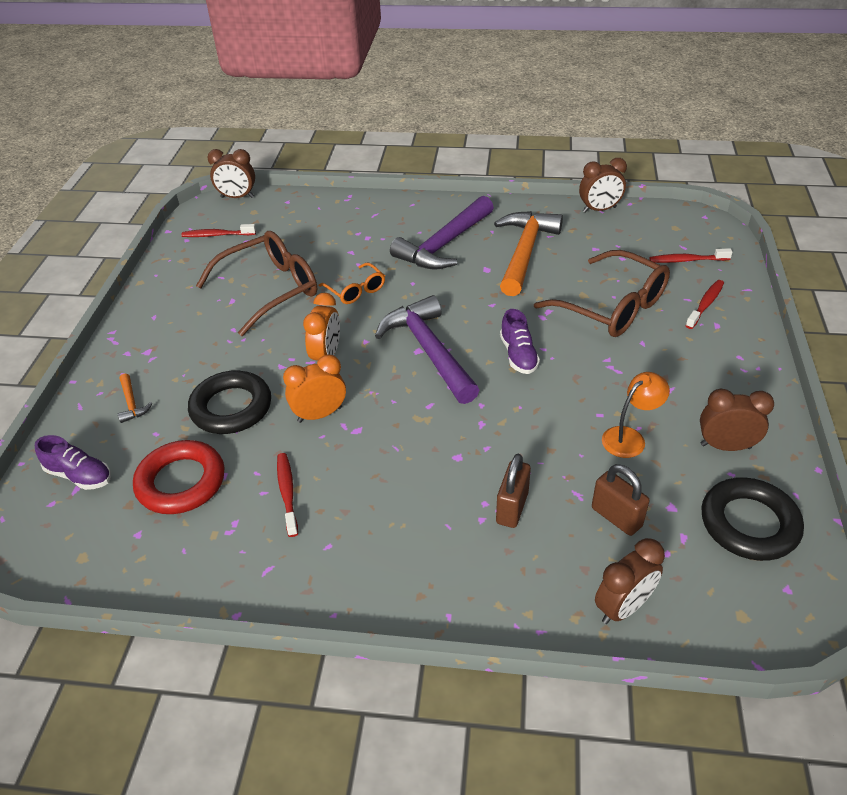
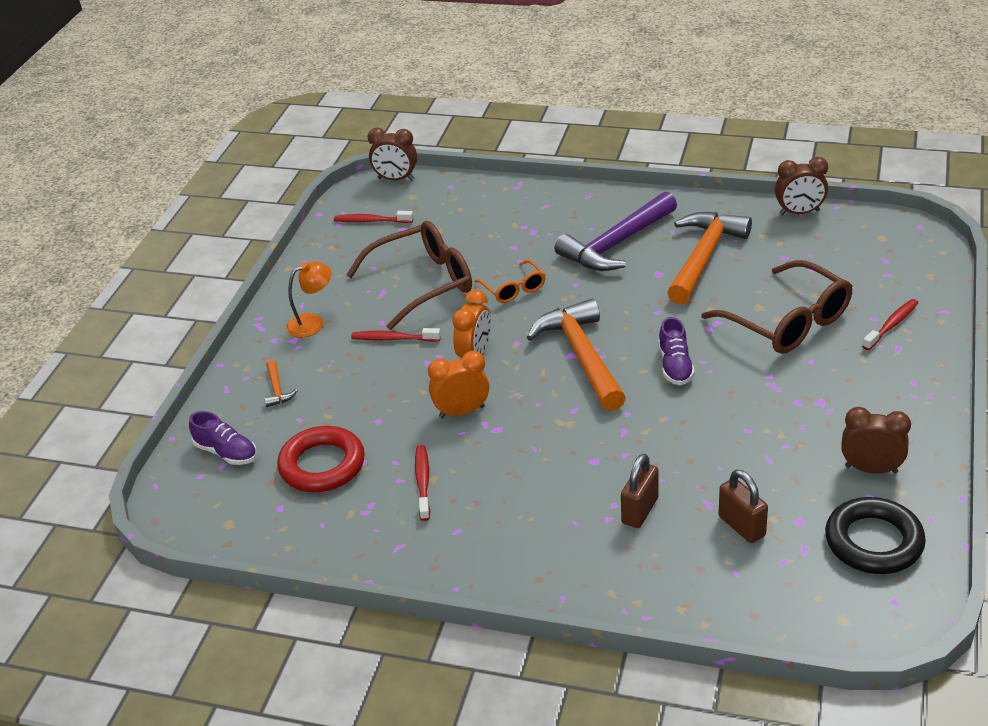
camera: 10 degrees right, 5 degrees down
black ring [188,371,271,434] -> none
purple hammer [375,295,479,404] -> orange hammer [527,299,626,411]
brown clock [595,538,665,624] -> none
orange lamp [602,372,670,458] -> orange lamp moved to [286,261,332,338]
red toothbrush [649,248,733,263] -> red toothbrush moved to [351,328,441,342]

